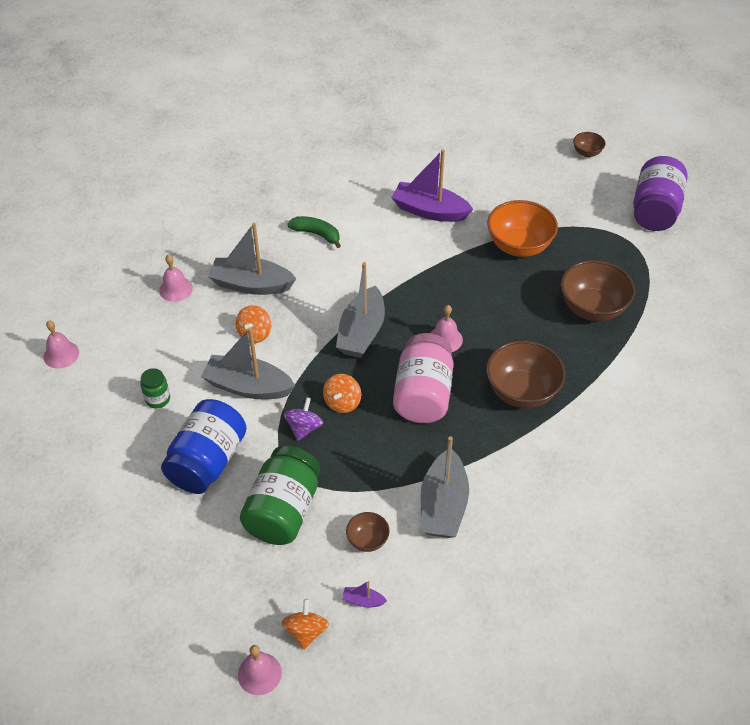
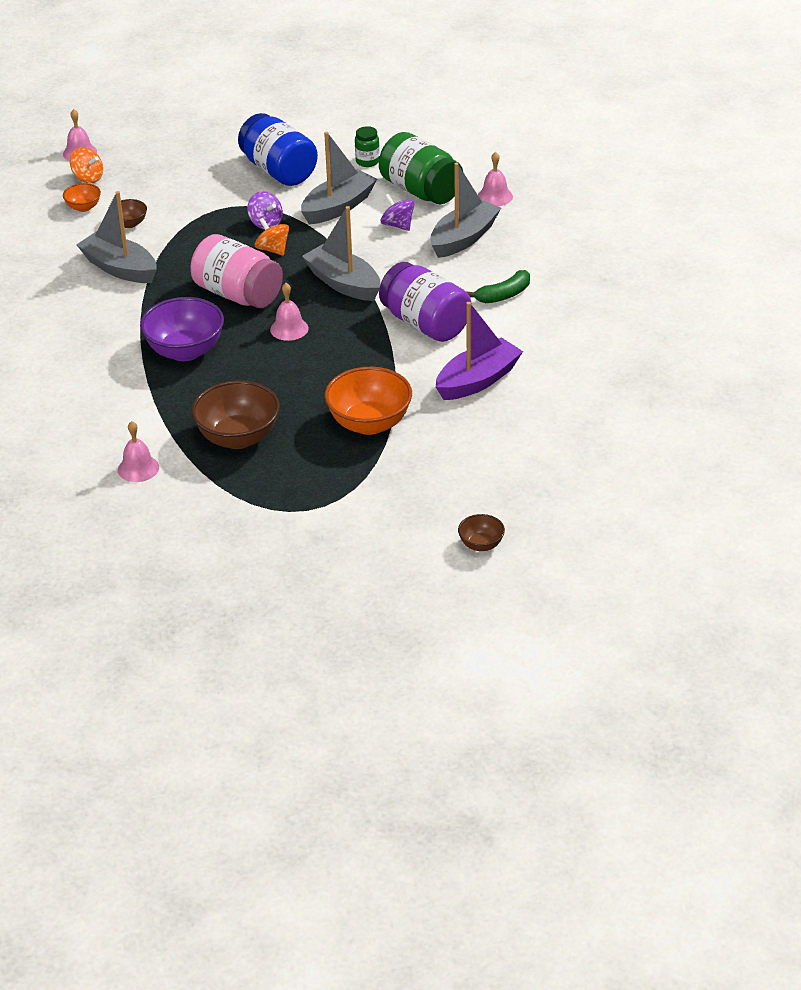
camera: 120 degrees right, 10 degrees down
pink bell [44,320,79,368] -> pink bell moved to [118,421,159,482]
orange spinning top [236,305,272,343] -> purple spinning top [381,194,414,231]
green jar [240,445,320,545] -> green jar moved to [379,132,463,204]
purple boat [342,581,387,607] -> orange bowl [63,183,101,212]
brown bowl [486,340,566,408] -> purple bowl [140,297,224,361]
purple jar [634,156,688,231] -> purple jar moved to [379,262,471,342]

